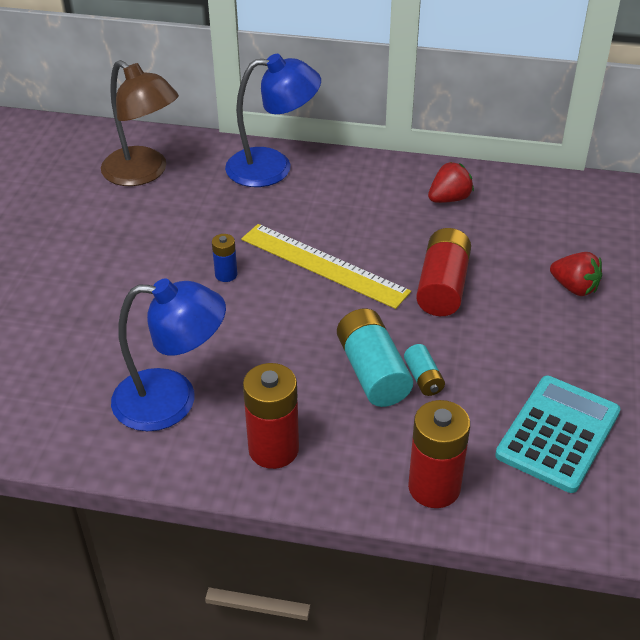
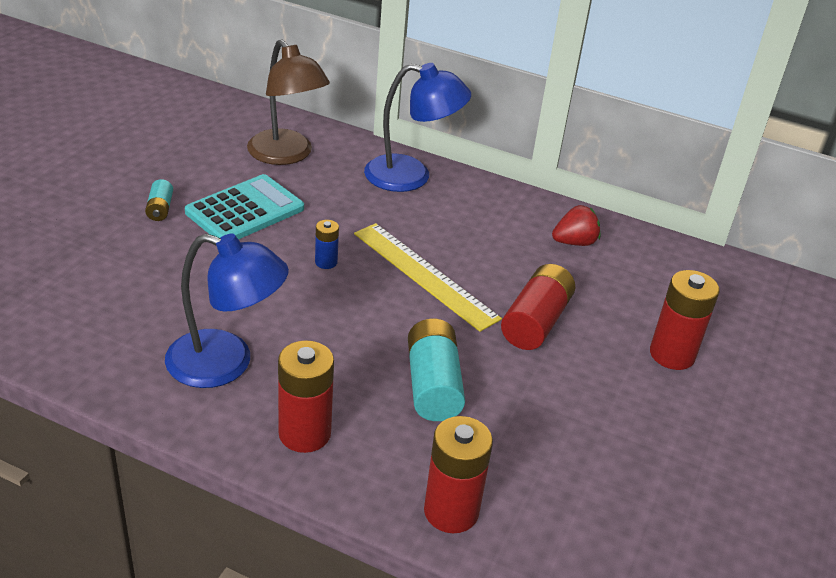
camera: 10 degrees right, 5 degrees down
turquoise battery [404,344,445,396] -> turquoise battery moved to [145,179,173,221]
turquoise calculator [495,376,620,493] -> turquoise calculator moved to [185,174,304,240]
red strawberry [550,252,602,296] -> red battery [650,270,720,370]

